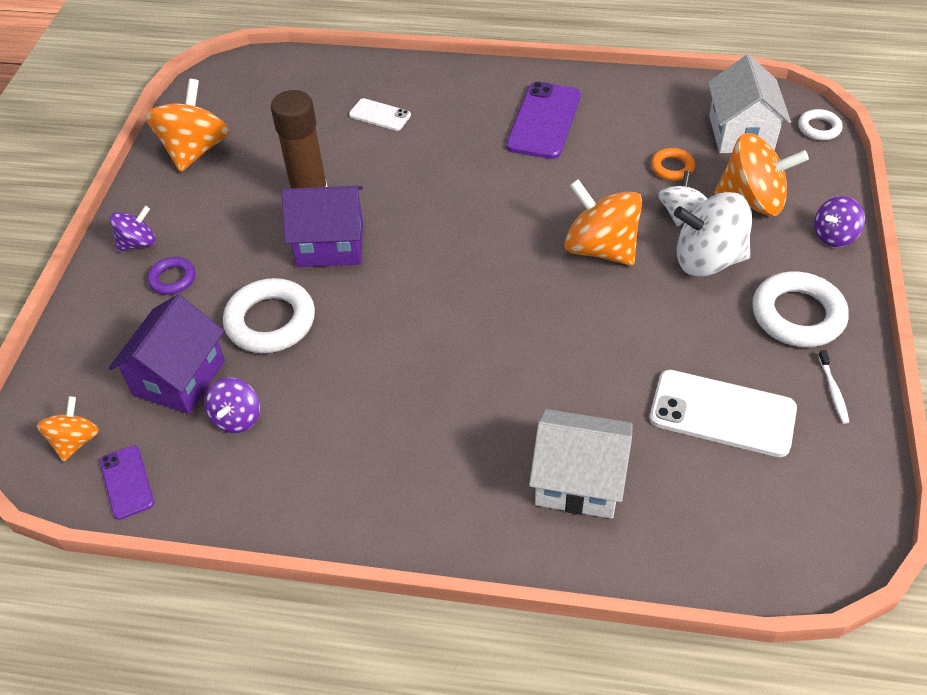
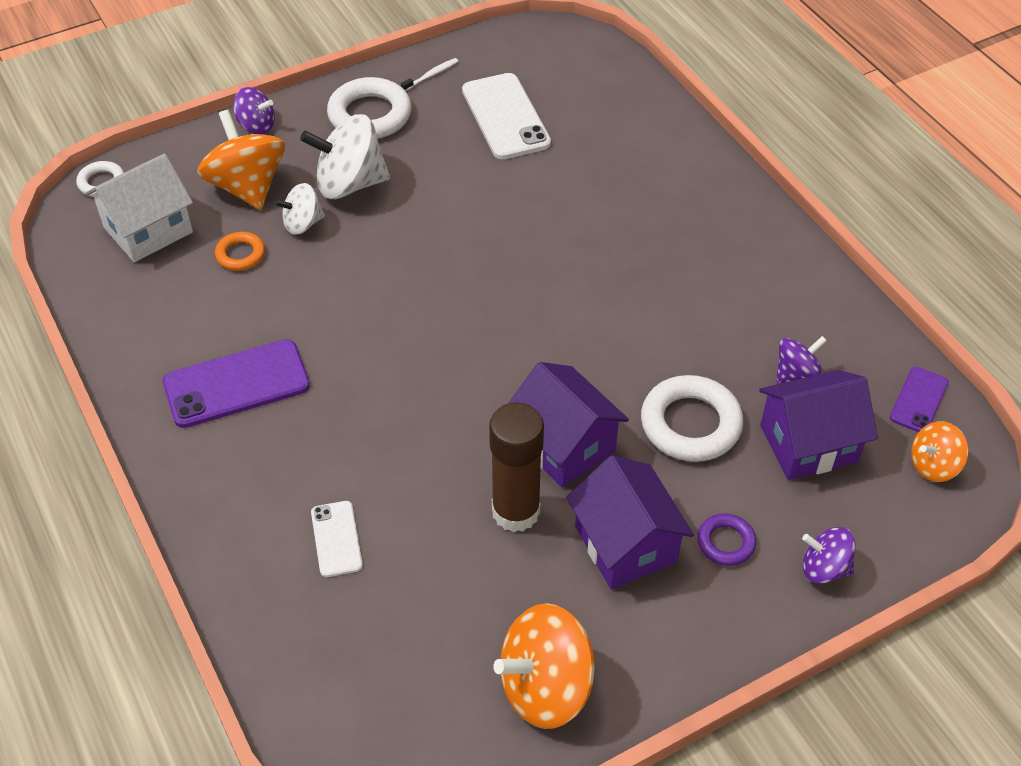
camera: 130 degrees left, 0 degrees up
purple spinning top [110,206,156,252] -> purple spinning top moved to [802,527,855,584]
white house [529,409,633,519] -> none
orange spinning top [564,179,642,266] -> none
white spinning top [674,192,752,277] -> white spinning top turned 120 degrees clockwise [300,114,390,199]
none -> purple house [566,455,694,589]

